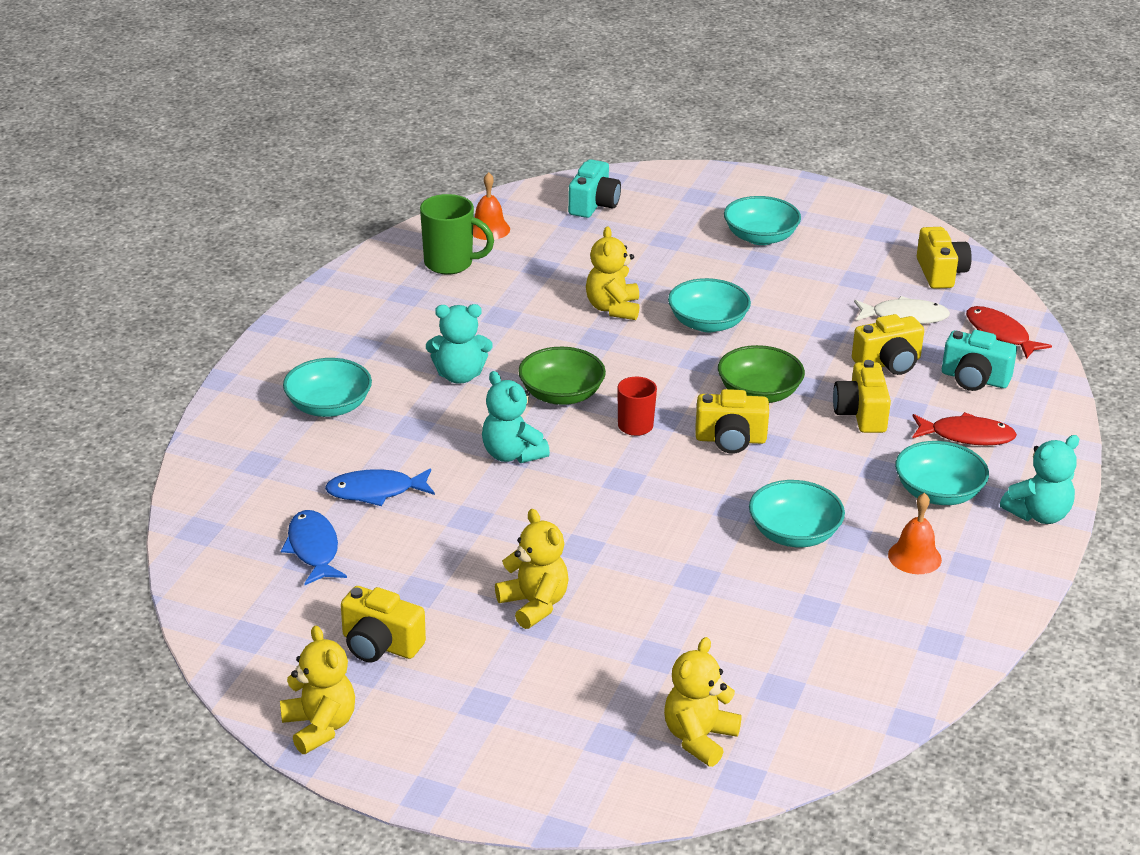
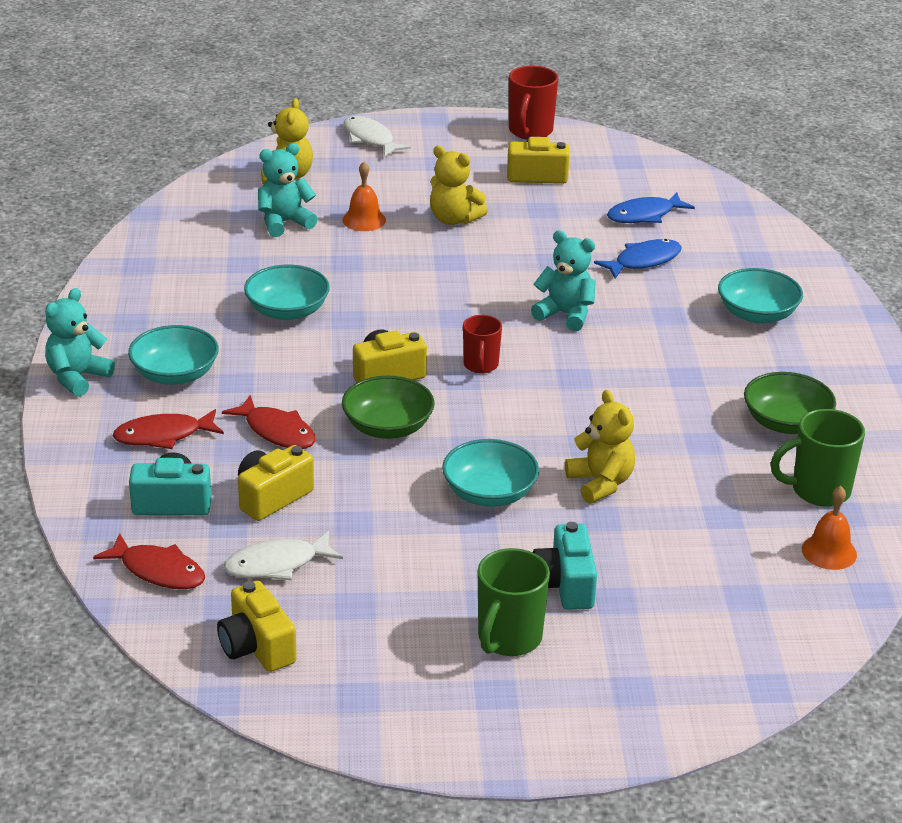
camera: 155 degrees right, 0 degrees up
yellow teddy bear [280,626,355,754] -> red mug [509,66,558,140]
blue fish [281,510,347,585] -> blue fish turned 105 degrees clockwise [607,192,695,223]
turquoise teddy bear [426,304,493,384] -> turquoise teddy bear moved to [258,143,317,237]
green bowl [518,347,606,405] -> green bowl moved to [744,372,836,434]
turquoise camera [568,159,621,218] -> turquoise camera moved to [533,522,597,610]
turquoise bowl [724,196,801,245] -> green mug [478,548,550,656]
yellow camera [833,360,891,433] -> red fish [222,395,316,449]
orange bell [888,493,942,574] -> orange bell moved to [342,162,386,231]
none -> white fish [344,116,411,157]

